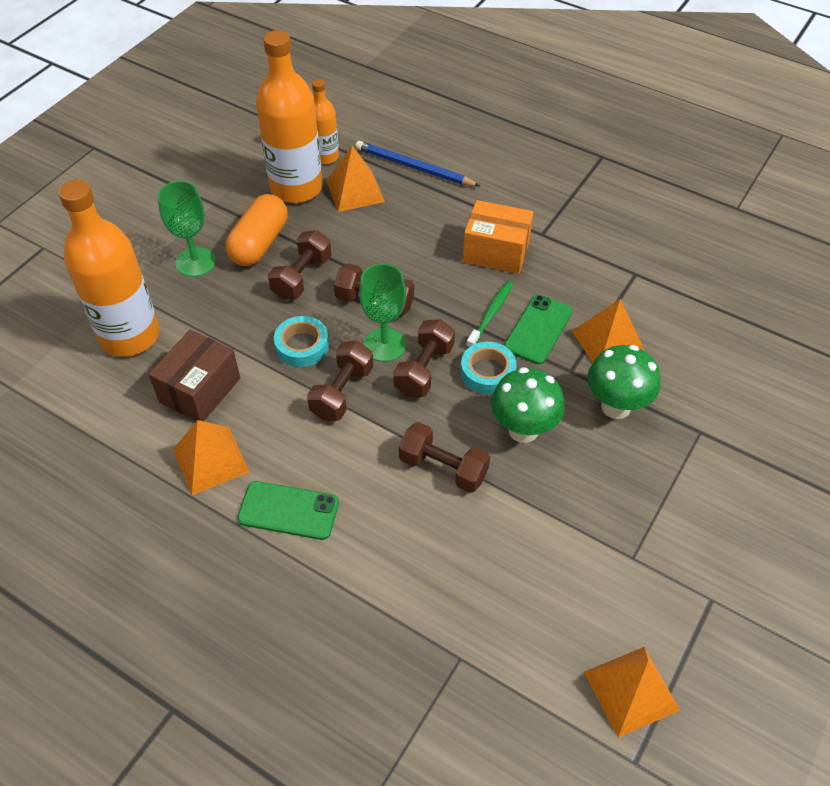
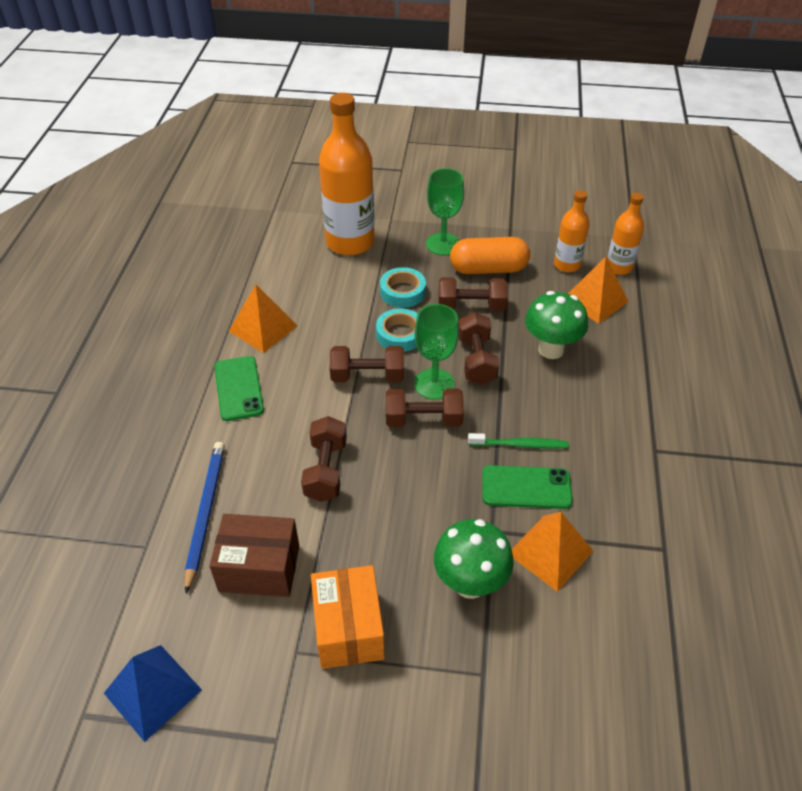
camera: 65 degrees right, 5 degrees down
brown box [149,329,240,421] -> brown box moved to [209,514,299,597]
orange bottle [256,30,323,203] -> orange bottle [554,190,590,273], size x0.53
blue pencil [355,141,480,186] -> blue pencil moved to [185,442,225,594]
turquoise tape [461,342,517,395] -> turquoise tape moved to [380,267,426,308]
orange box [463,200,533,274] -> orange box moved to [311,565,385,669]
green mushroom [491,367,565,443] -> green mushroom moved to [525,291,588,359]
orange pyramid [584,647,681,738] -> blue pyramid [104,645,202,742]

